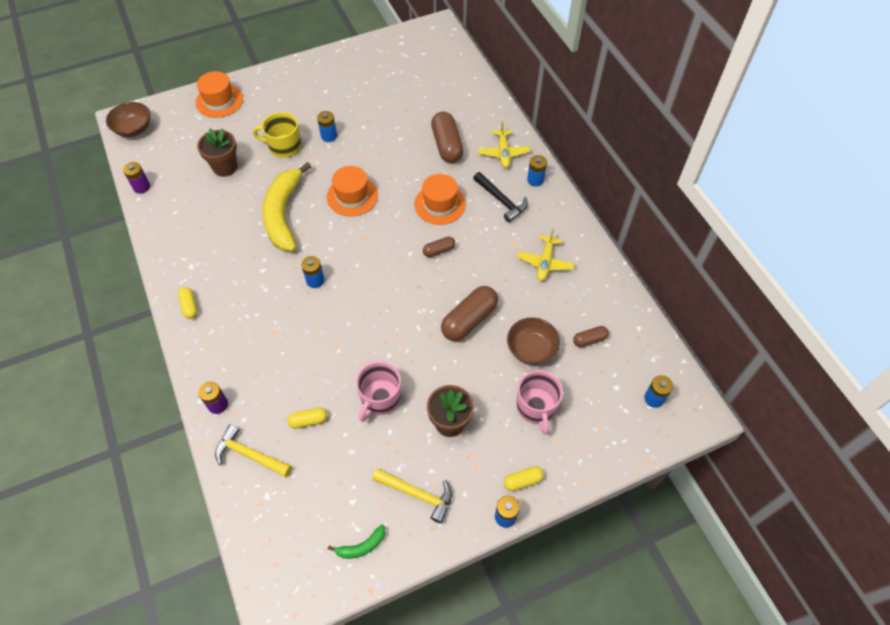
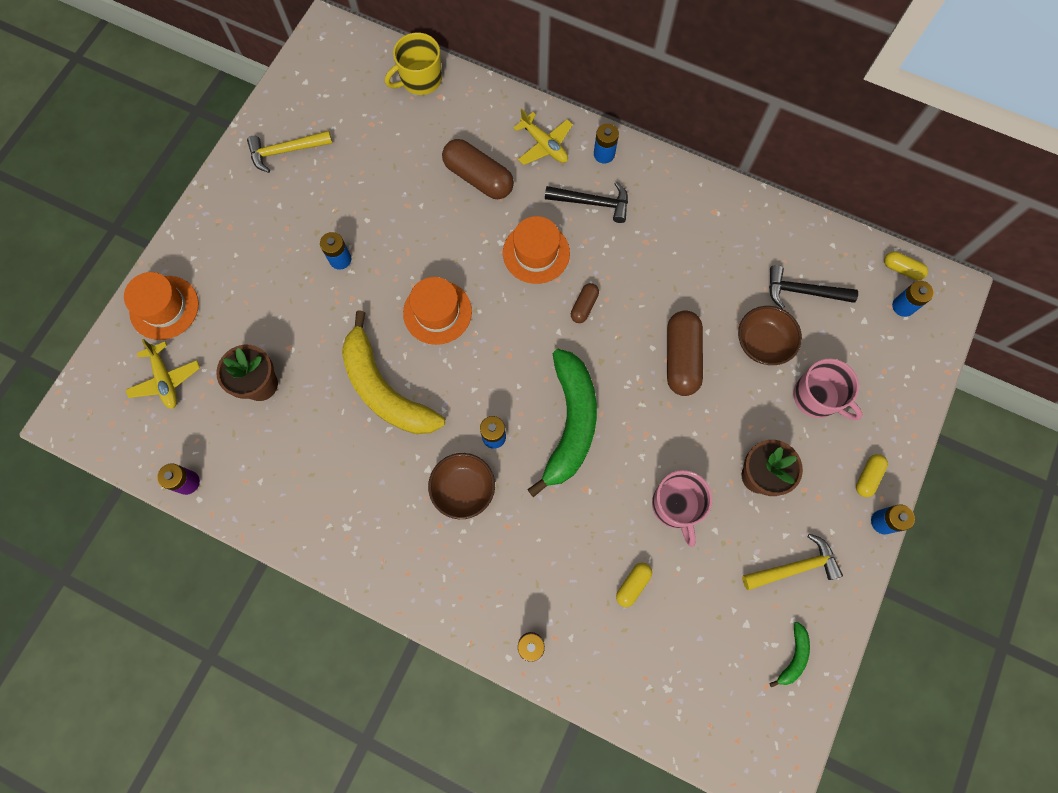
camera: 40 degrees left, 15 degrees up
brown bowl [106,102,150,137] -> brown bowl moved to [428,453,495,519]
yellow capsule [178,287,198,319] -> yellow capsule moved to [884,251,928,280]
yellow hammer [215,424,292,477] -> yellow hammer moved to [247,130,333,173]
yellow mug [253,112,301,158] -> yellow mug moved to [385,33,442,95]
yellow plane [517,229,575,281] -> yellow plane moved to [126,339,200,409]
brown capsule [573,326,609,347] -> black hammer [769,265,858,309]
none -> green banana [527,349,597,497]

